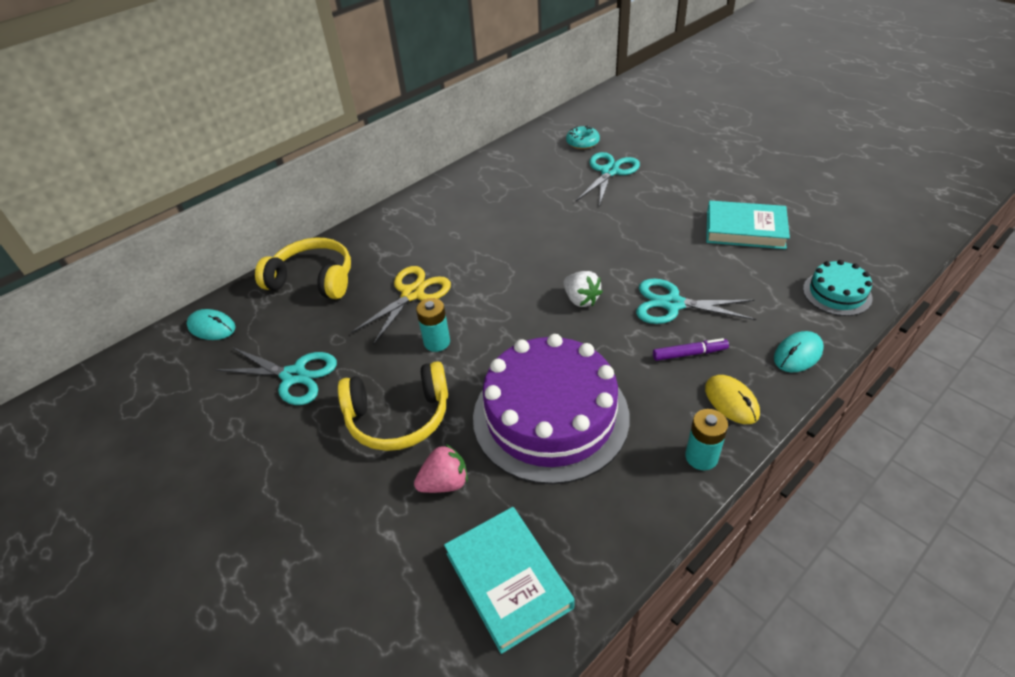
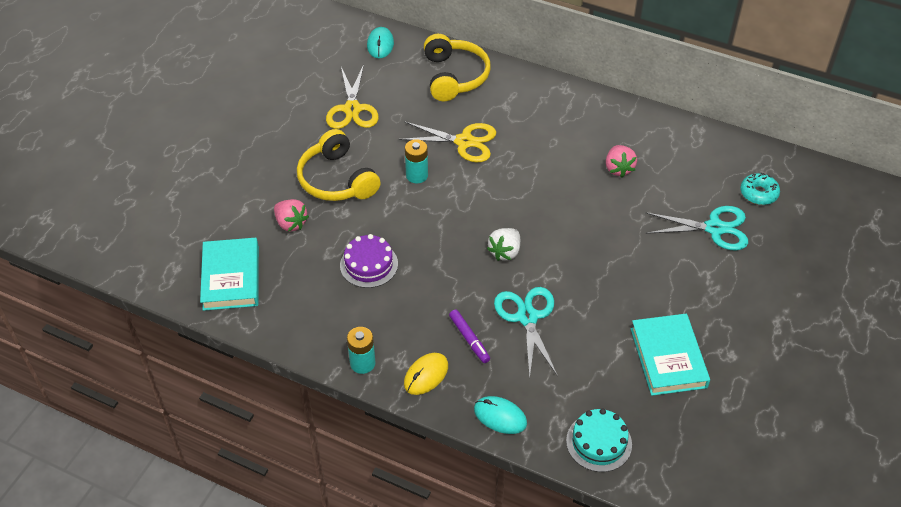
camera: 65 degrees right, 5 degrees up
turquoise scissors [216,347,337,405] -> yellow scissors [326,65,379,129]
turquoise book [444,507,575,654] -> turquoise book turned 45 degrees counterclockwise [200,238,259,311]
purple cake [473,334,630,484] -> purple cake [340,234,398,288], size x0.47
none -> pink strawberry [606,145,637,177]

